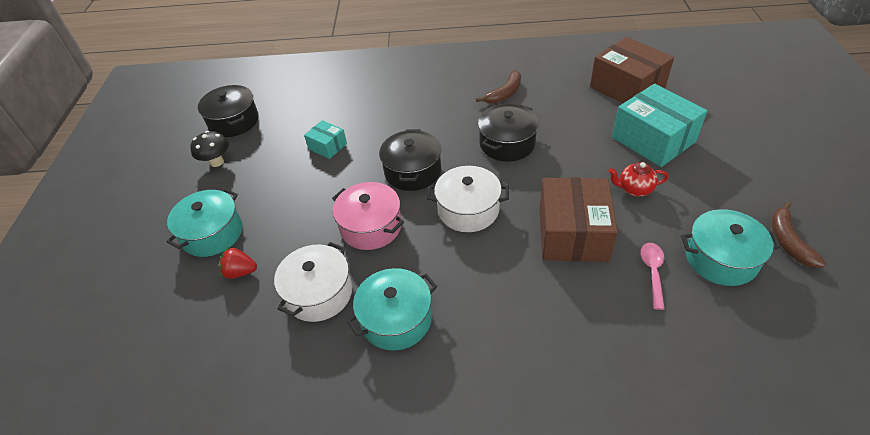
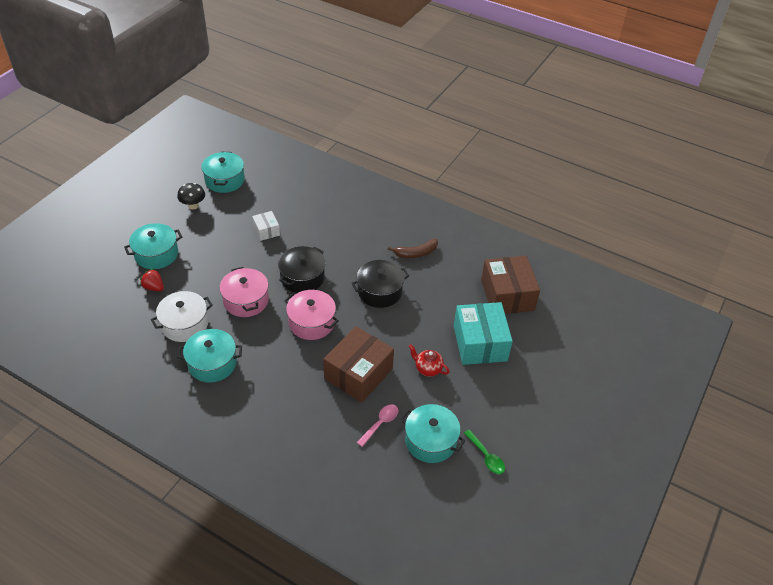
camera: 25 degrees right, 0 degrees up
black pot [198,85,259,137] -> turquoise pot [201,152,245,193]
turquoise box [304,120,347,159] -> white box [252,211,280,241]
white pot [427,166,509,232] -> pink pot [284,290,339,340]
brown banana [771,202,826,268] -> green spoon [464,430,505,474]

